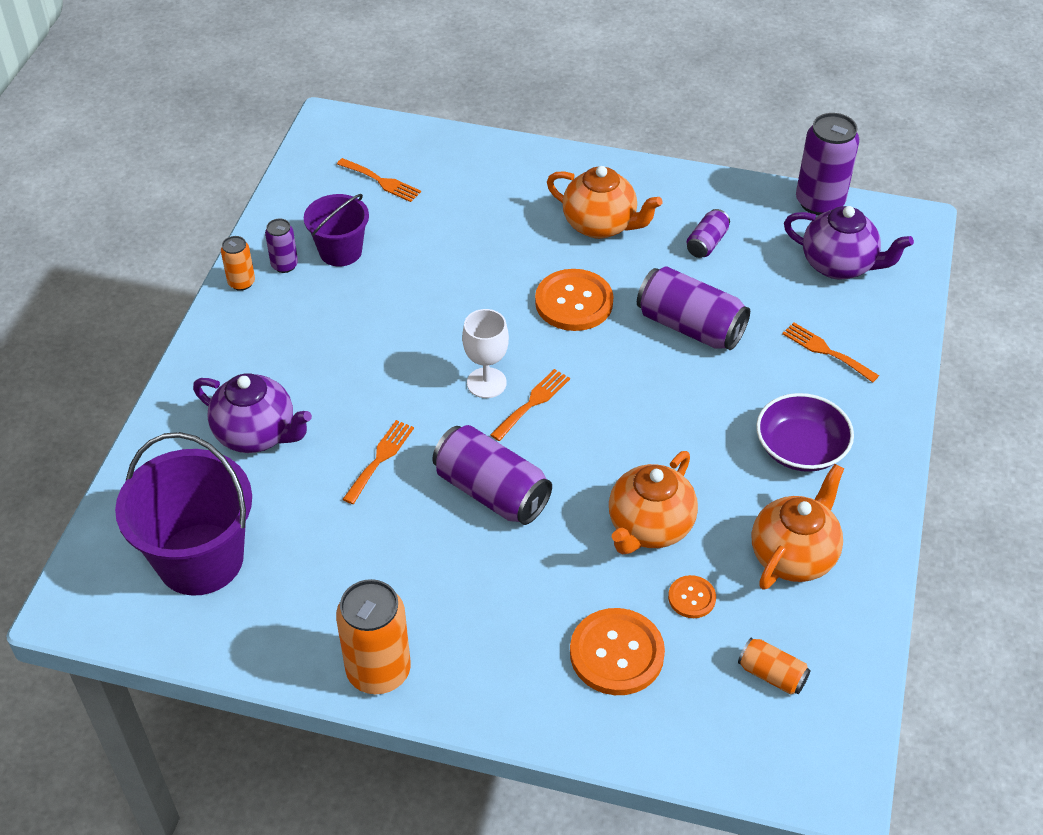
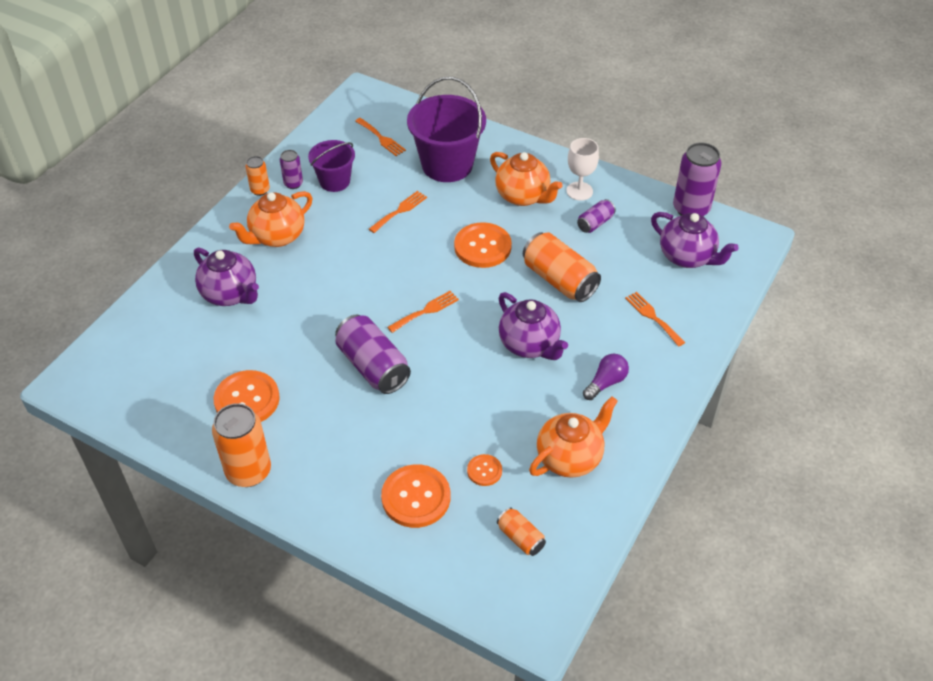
camera: 15 degrees right, 0 degrees up
purple bucket [115,432,252,596] -> purple bucket moved to [407,77,486,182]
orange fork [343,420,414,504] -> orange fork moved to [369,191,427,233]
white goblet [462,309,509,398] -> white goblet moved to [566,138,599,201]
orange teapot [609,451,698,554] -> orange teapot moved to [229,191,313,247]
purple can [637,266,750,350] -> orange can [523,232,601,302]
purple bowl [756,393,854,472] -> purple light bulb [583,353,629,400]
none -> orange button [214,370,280,422]
none -> purple teapot [499,292,568,360]

